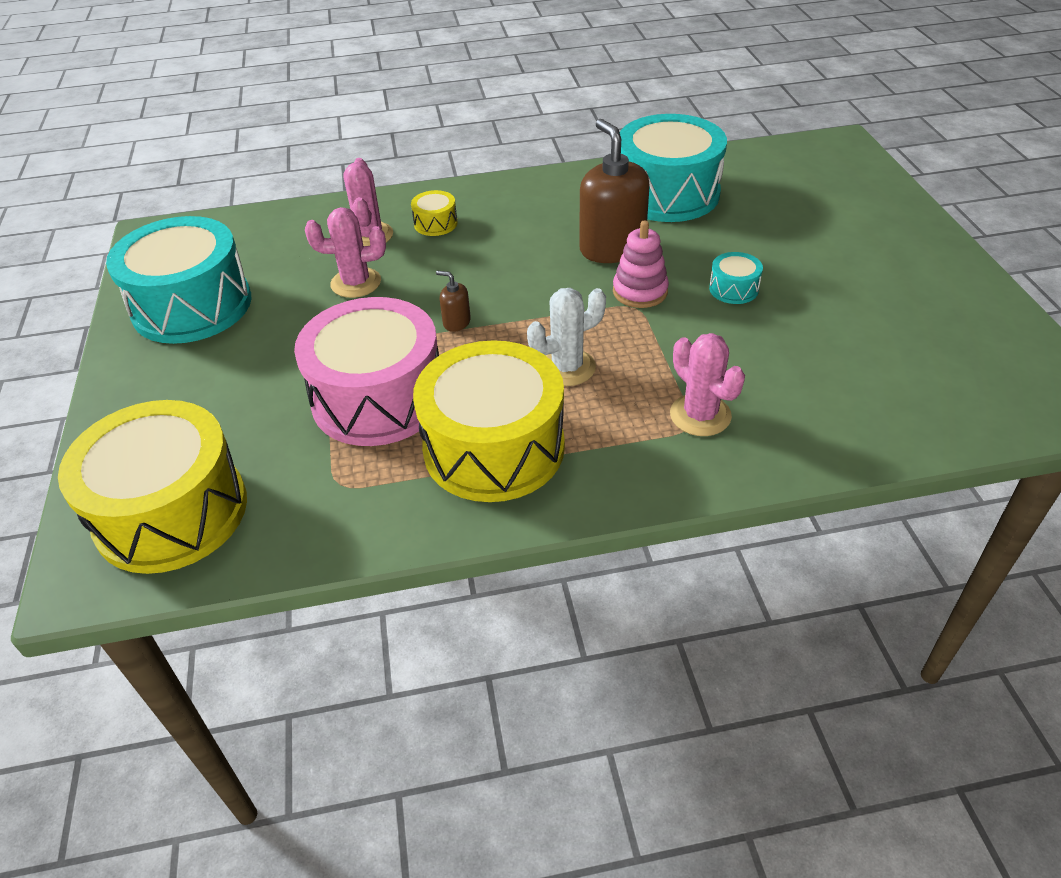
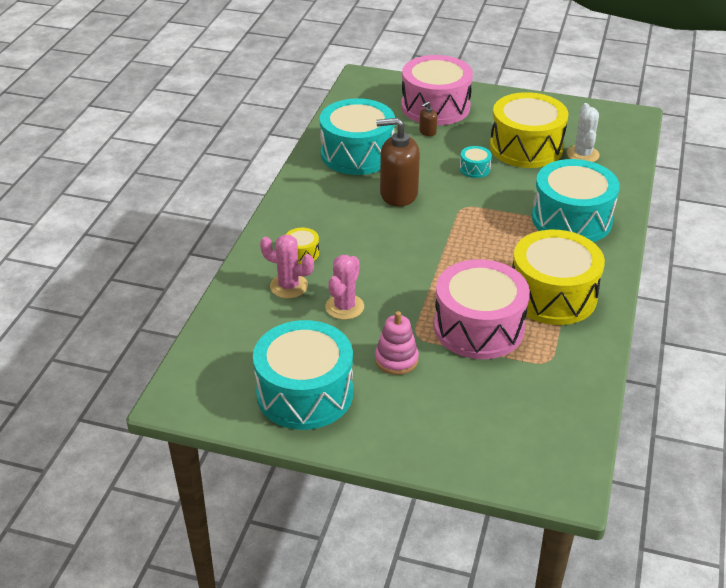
camera: 65 degrees left, 5 degrees down
yellow drum [58,400,247,574] -> yellow drum moved to [490,92,569,168]
brown soap dispenser [436,270,471,332] -> brown soap dispenser moved to [419,102,437,136]
white cactus [527,288,606,386] -> white cactus moved to [567,103,600,162]
pink stacking toy [613,220,669,308] -> pink stacking toy moved to [375,311,419,375]
pink cactus [670,333,745,436] -> turquoise drum [532,159,620,242]
none -> pink drum [401,55,473,125]

